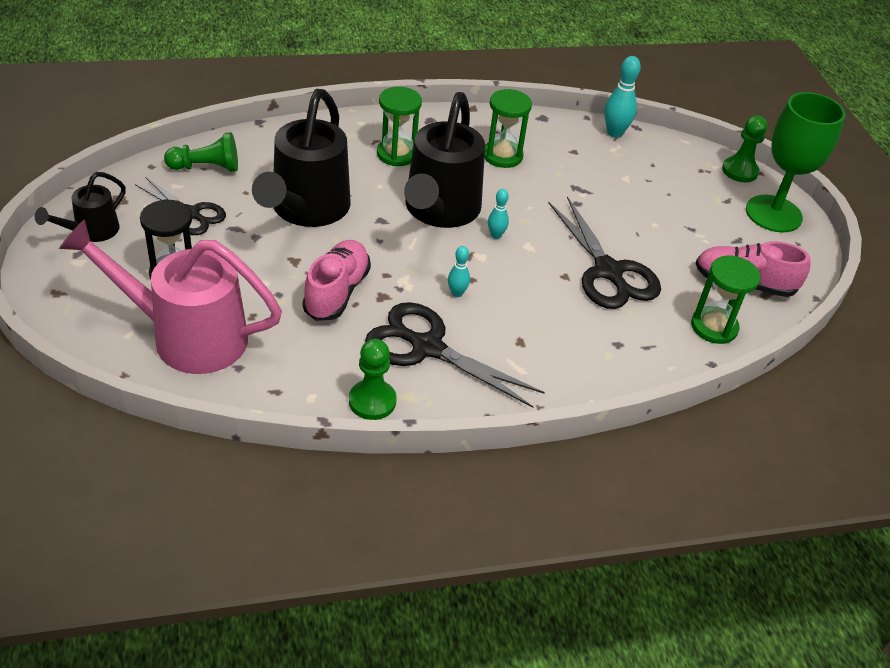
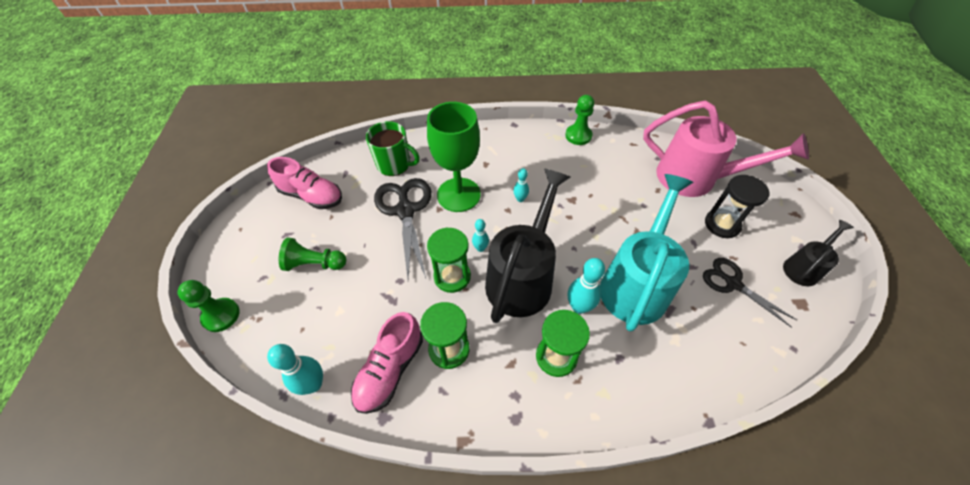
camera: 165 degrees left, 10 degrees up
green pawn [164,132,238,172] -> green pawn moved to [279,238,346,271]
black watering can [252,89,351,227] -> turquoise watering can [600,174,693,332]
pink shoe [302,240,371,321] -> pink shoe moved to [351,312,423,414]
black scissors [365,302,545,408] -> none
green hourglass [691,255,761,344] -> green hourglass moved to [427,228,471,293]
green goblet [746,92,845,232] -> green goblet moved to [427,102,481,212]
none -> green mug [366,121,420,176]
none -> turquoise bowling pin [568,258,605,314]

